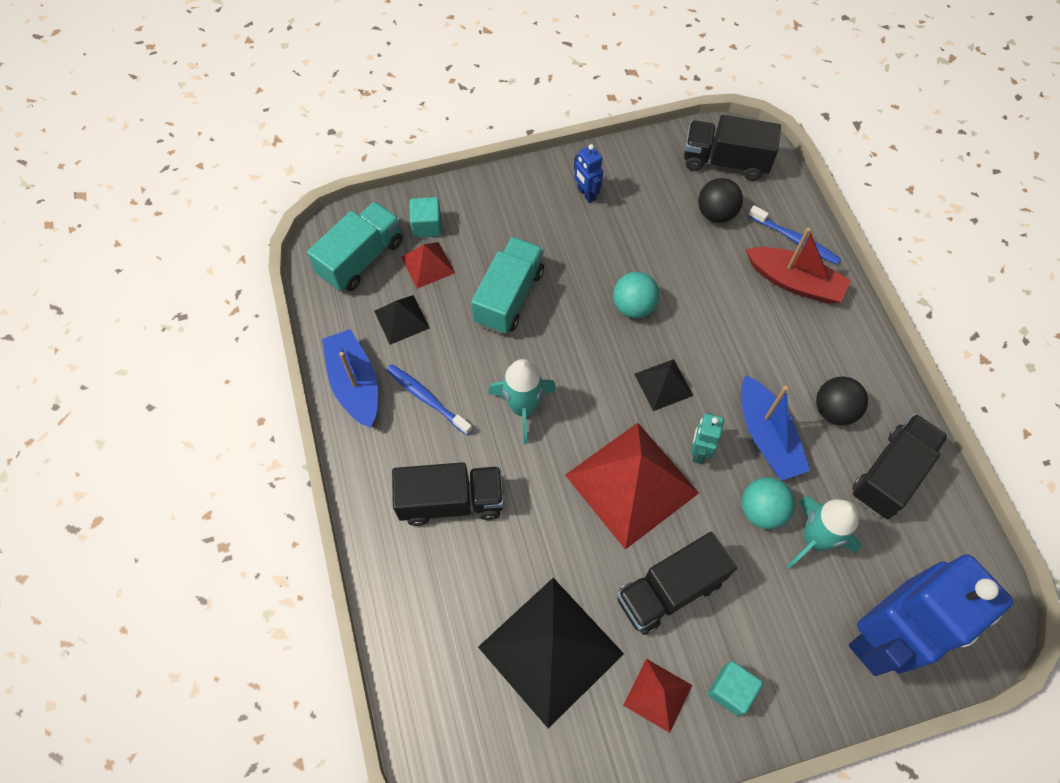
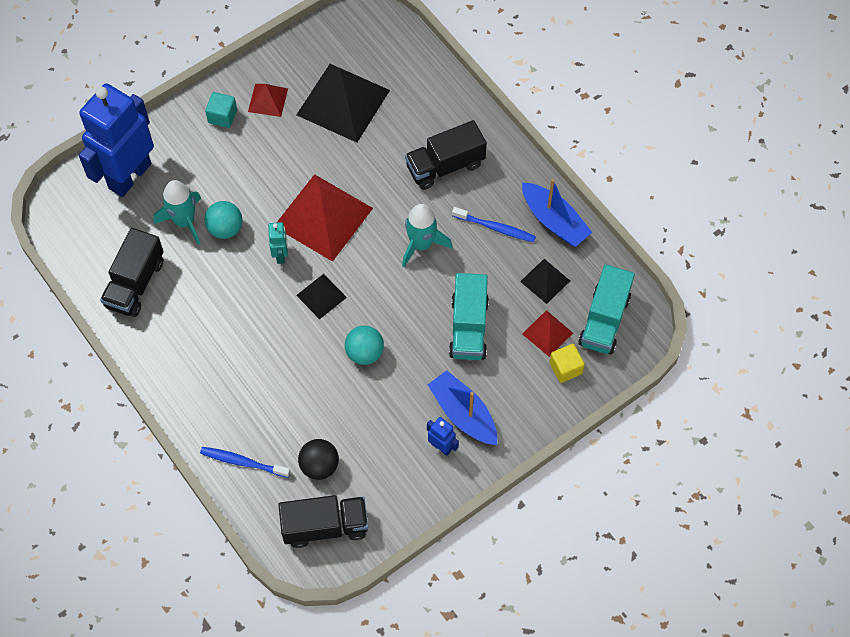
camera: 160 degrees right, 0 degrees up
turquoise cube [409,197,442,238] -> yellow cube [549,344,585,383]
black truck [617,532,737,635] -> none
blue boat [741,375,810,481] -> blue boat moved to [428,370,497,445]
red boat [746,228,851,304] -> none
black ball [816,376,868,425] -> none

